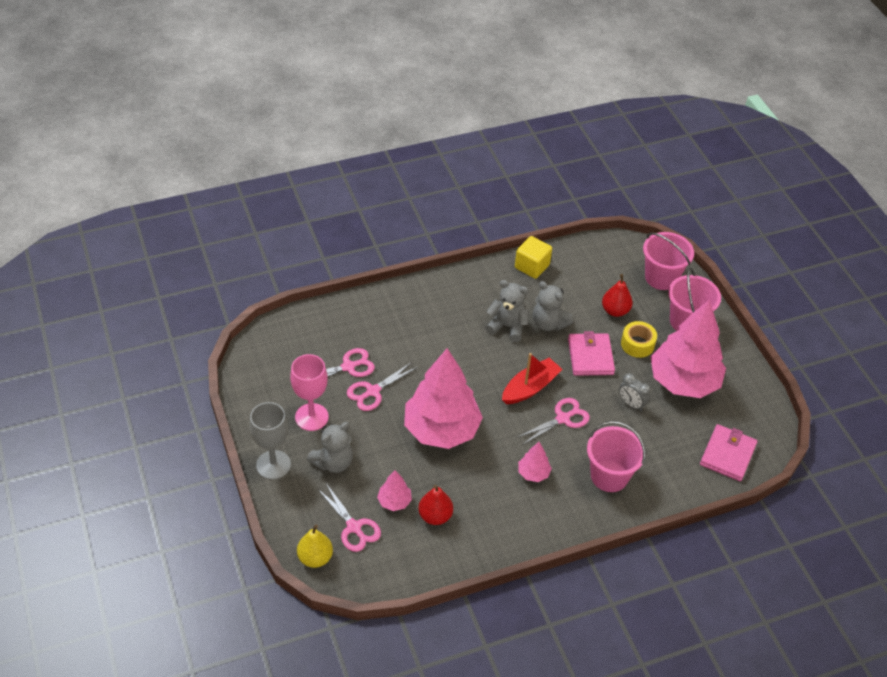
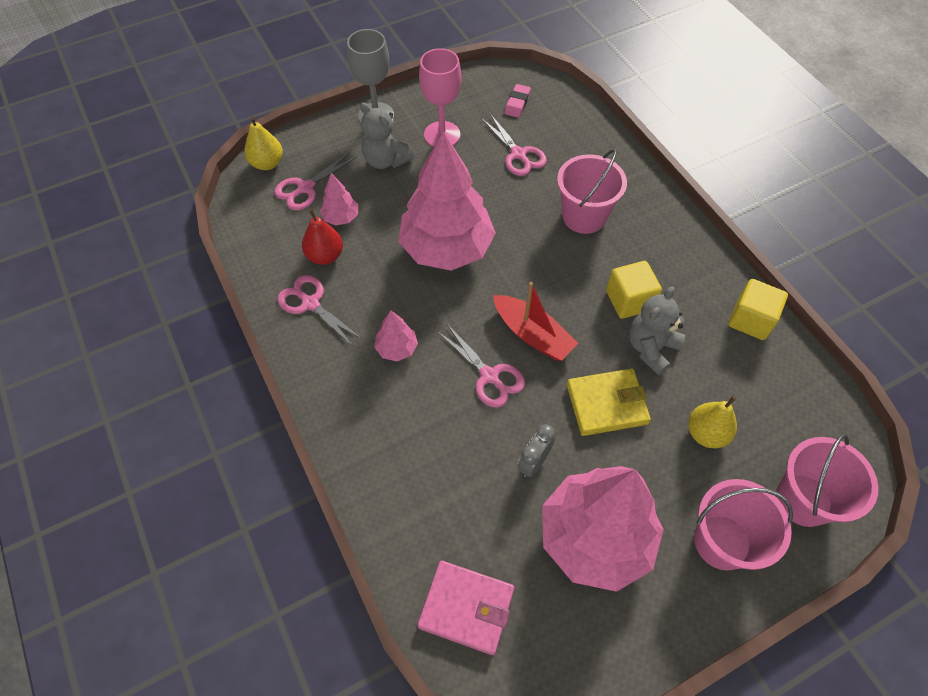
camera: 85 degrees right, 10 degrees up
pink scissors [347,362,418,411] -> pink scissors moved to [277,275,362,346]
grey teddy bear [485,280,529,342] -> yellow cube [606,261,662,319]
pink wallet [568,331,615,376] -> yellow wallet [567,369,651,436]
pink bucket [587,421,646,492] -> pink bucket moved to [557,149,627,234]
red pear [602,274,633,317] -> yellow pear [688,395,737,448]
yellow tape [621,321,657,358] -> none
none -> pink eraser [504,84,531,118]

